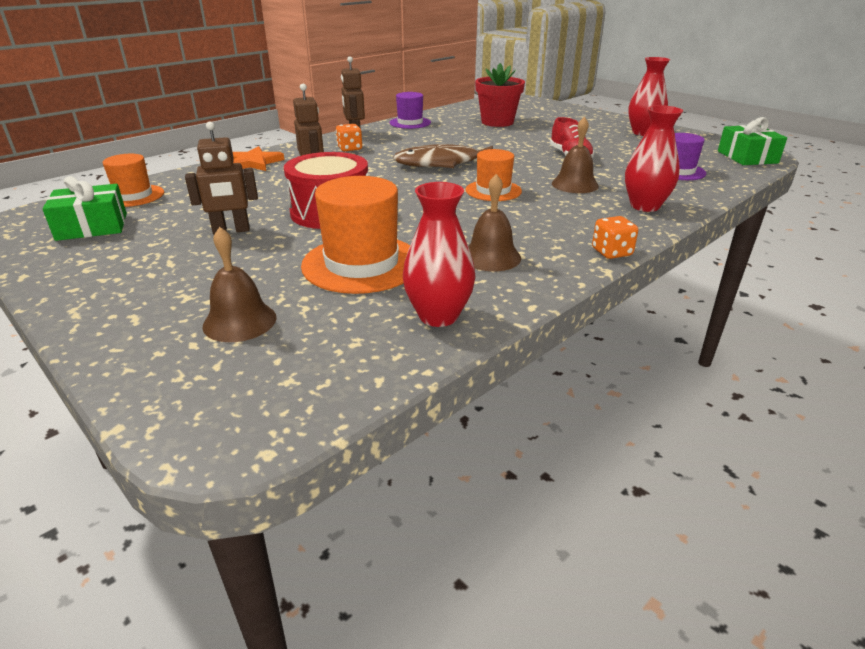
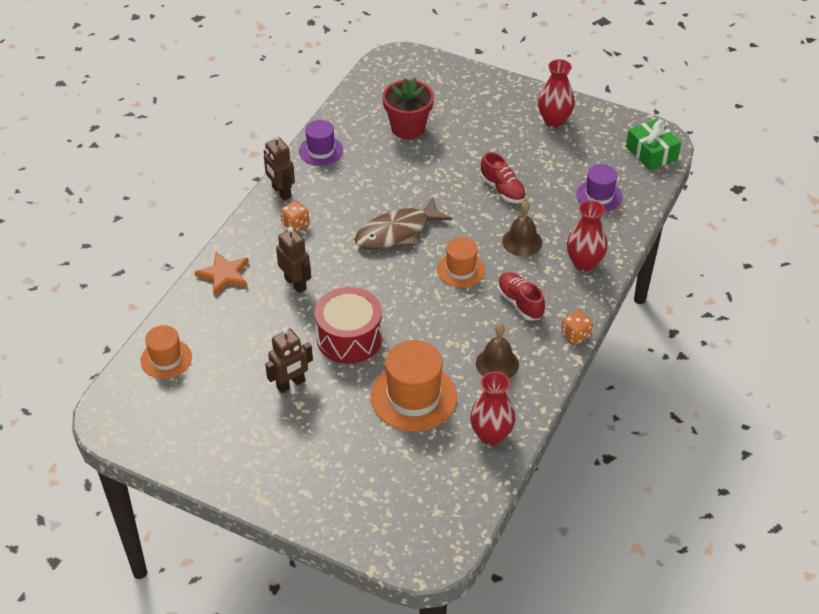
camera: 20 degrees left, 15 degrees up
green gift [42,176,127,241] -> none
brown bell [203,227,277,342] -> none
none -> red shoe [497,272,545,321]

